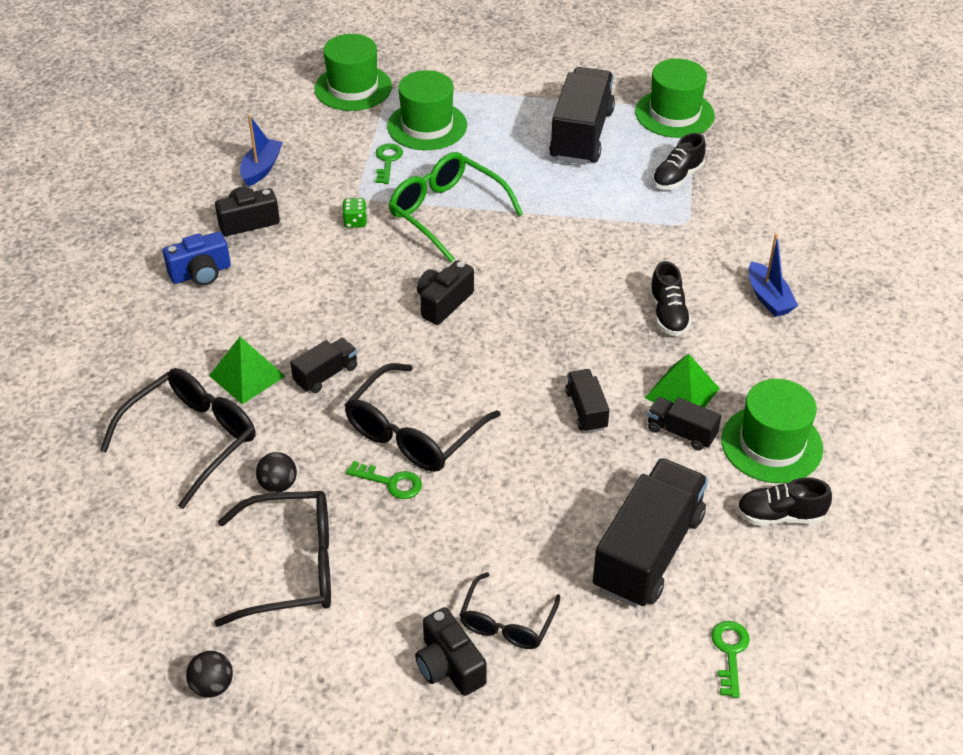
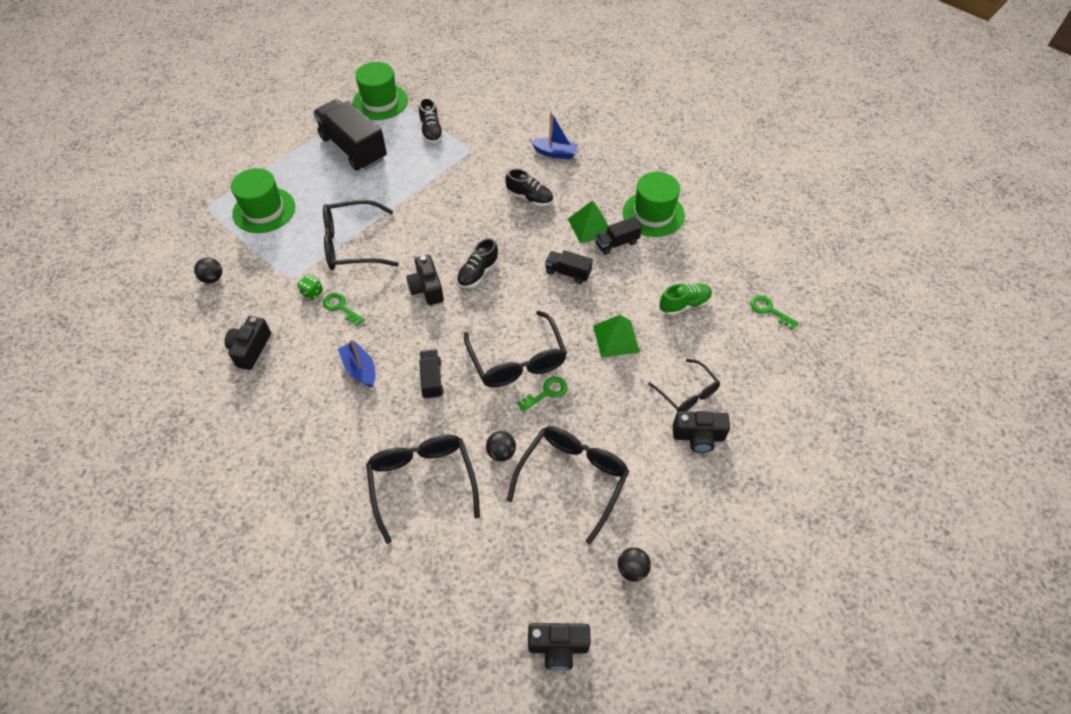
camera: 55 degrees left, 10 degrees up
blue camera [163,232,231,286] -> none
green pyramid [209,337,285,404] -> green pyramid moved to [593,315,640,358]
blue boat [240,115,283,187] -> blue boat moved to [338,339,376,388]
green hat [314,34,392,111] -> none
green key [376,143,403,184] -> green key moved to [323,293,365,326]
green glasses [389,152,523,262] -> black glasses [323,200,399,270]
black truck [593,458,708,608] -> green shoe [659,284,712,316]
black shoe [737,477,832,525] -> black shoe moved to [457,238,499,288]
none -> black ball [194,258,222,284]
none -> black camera [528,623,591,671]

